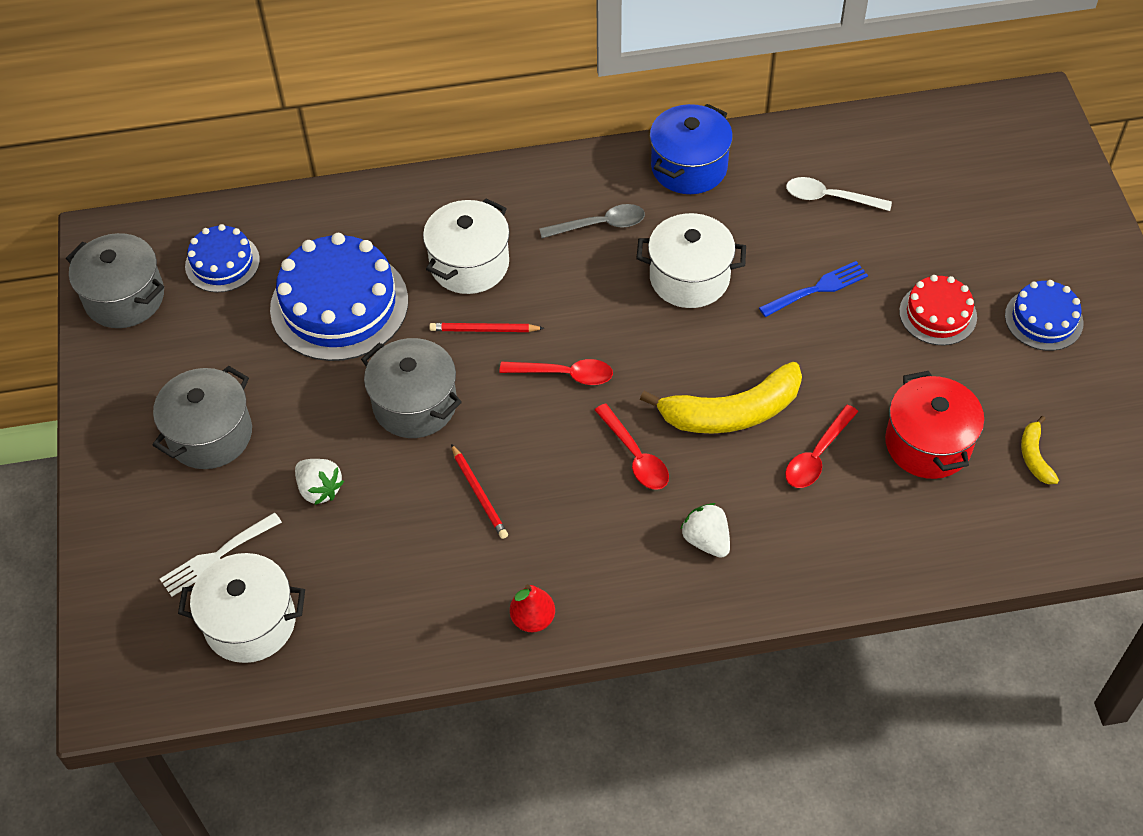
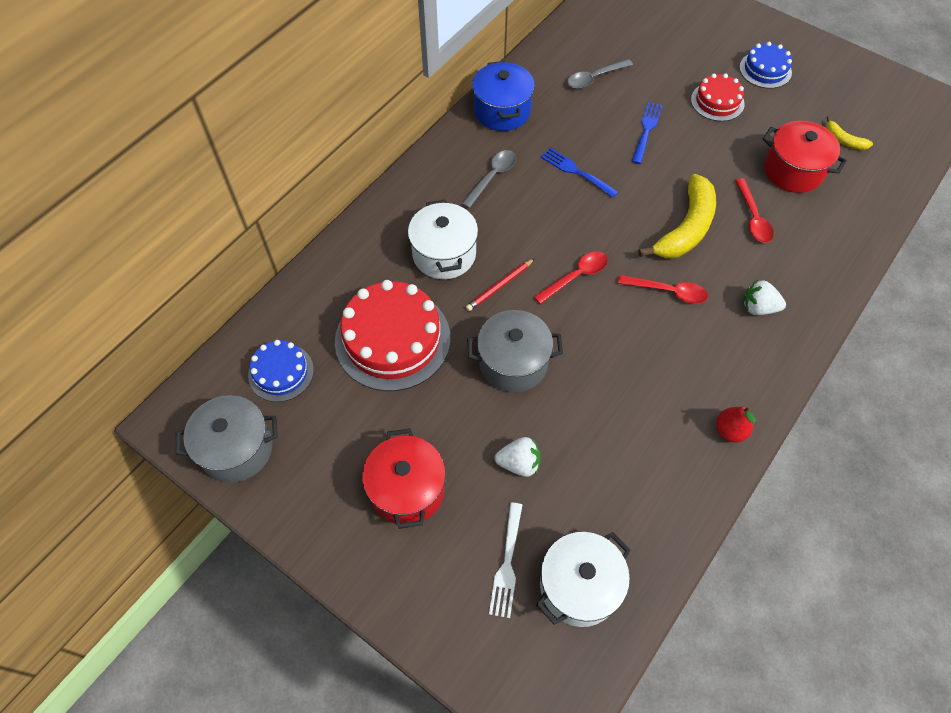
camera: 45 degrees left, 5 degrees up
grey pot [153,366,252,469] -> red pot [362,428,446,529]
blue cake [270,233,408,361] -> red cake [335,280,450,391]
red pencil [451,444,508,539] -> none
white pot [636,213,746,308] -> blue fork [541,147,618,198]
white spoon [786,177,892,211] -> grey spoon [567,59,633,89]

